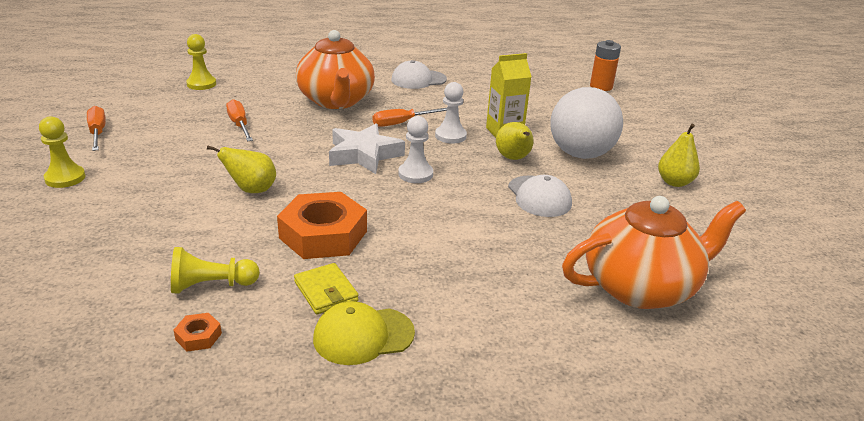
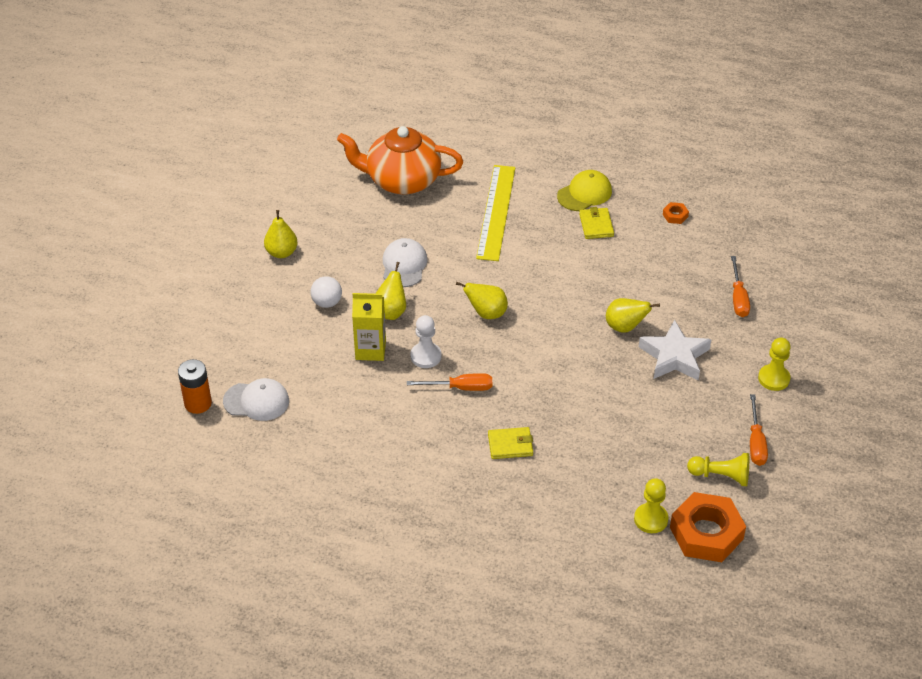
camera: 155 degrees left, 15 degrees up
yellow pawn [171,247,260,293] -> yellow pawn moved to [687,453,749,486]
orange screwdriver [226,99,253,141] -> orange screwdriver moved to [731,256,750,317]
orange nut [277,192,367,259] -> orange nut moved to [670,492,746,562]
orange teapot [296,30,375,109] -> yellow wallet [488,427,533,459]
yellow cap [313,301,415,365] -> yellow cap turned 45 degrees counterclockwise [557,170,612,211]
white star [329,123,405,174] -> white star moved to [639,319,711,380]
white cap [391,60,447,89] -> white cap moved to [223,378,289,421]
white pawn [398,116,433,183] -> yellow pear [456,282,508,319]
white ball [550,87,623,159] -> white ball [311,276,342,308], size x0.49
none -> yellow ruler [476,165,515,261]

